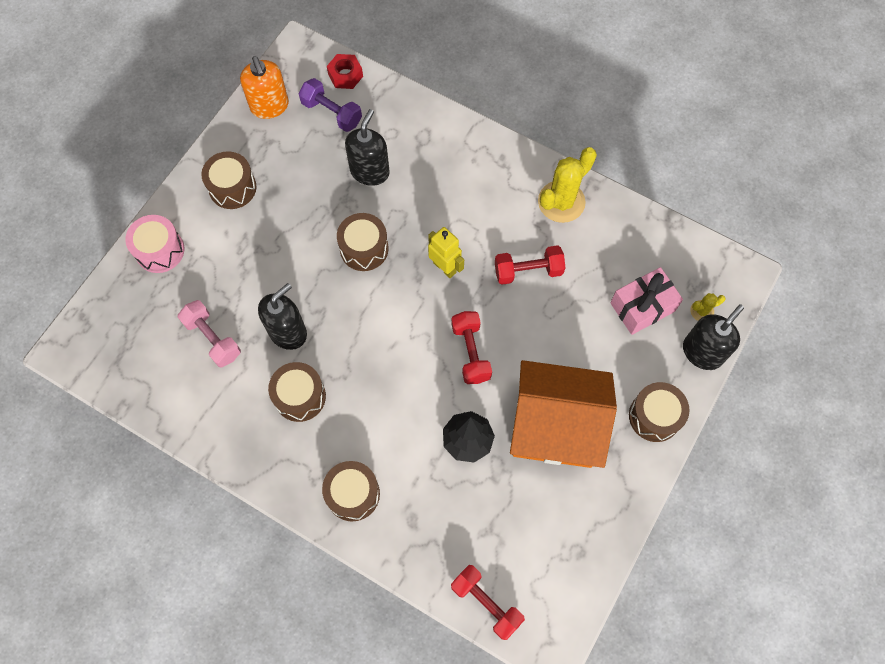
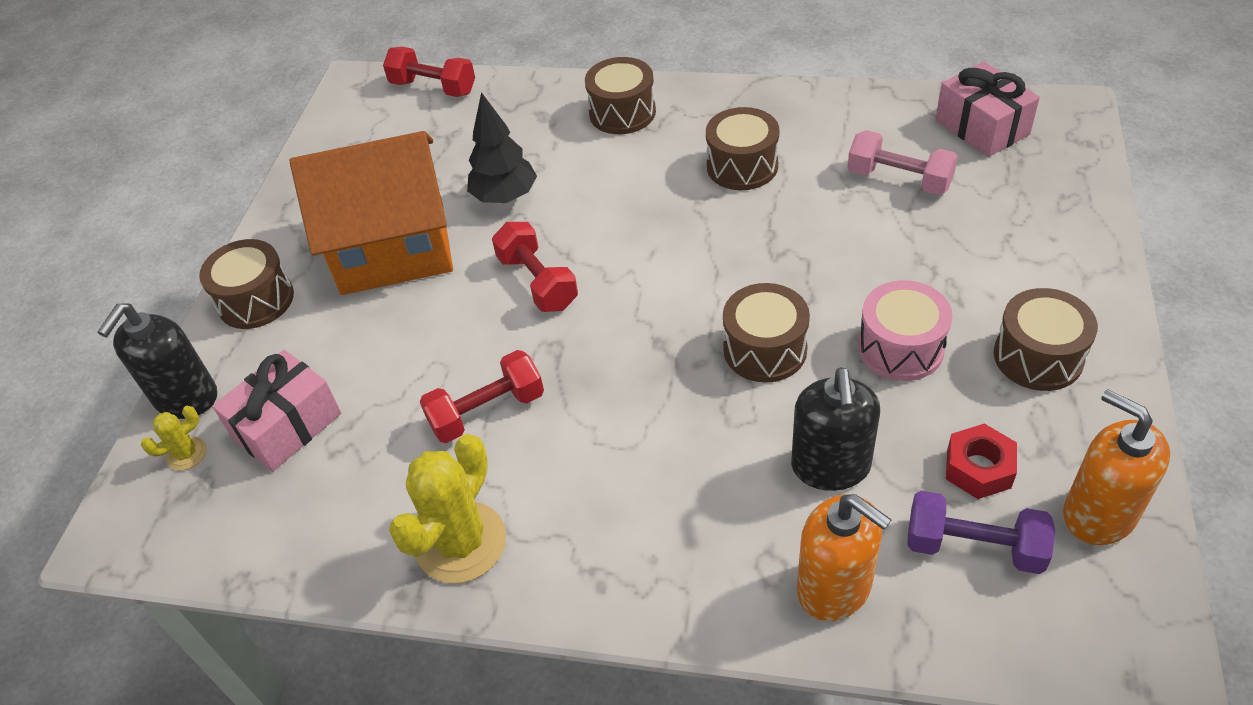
camera: 165 degrees right, 20 degrees down
pink drum [125,215,184,273] -> pink drum moved to [858,280,953,381]
black soap dispenser [258,283,307,350] -> none
red nut [327,54,363,89] -> red nut moved to [946,424,1017,499]
yellow robot [428,227,464,278] -> none
none -> orange soap dispenser [797,494,892,621]
none -> pink gift [935,61,1040,157]

